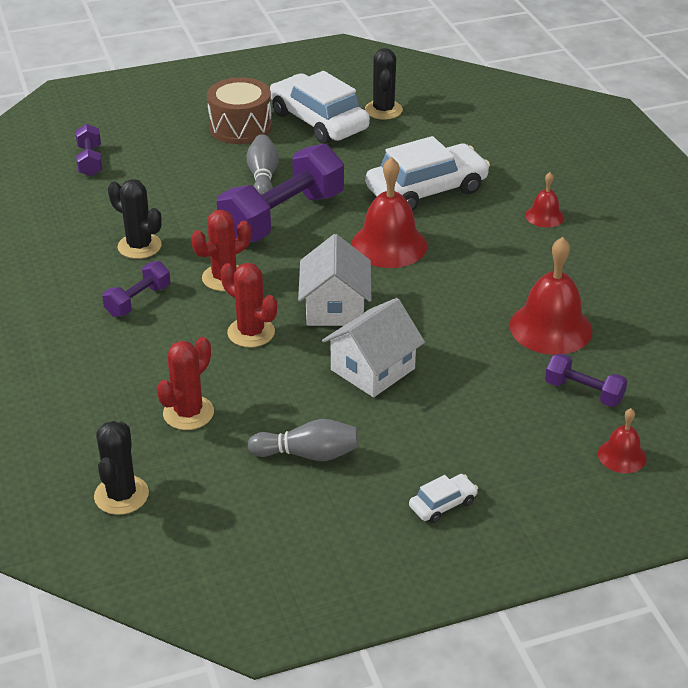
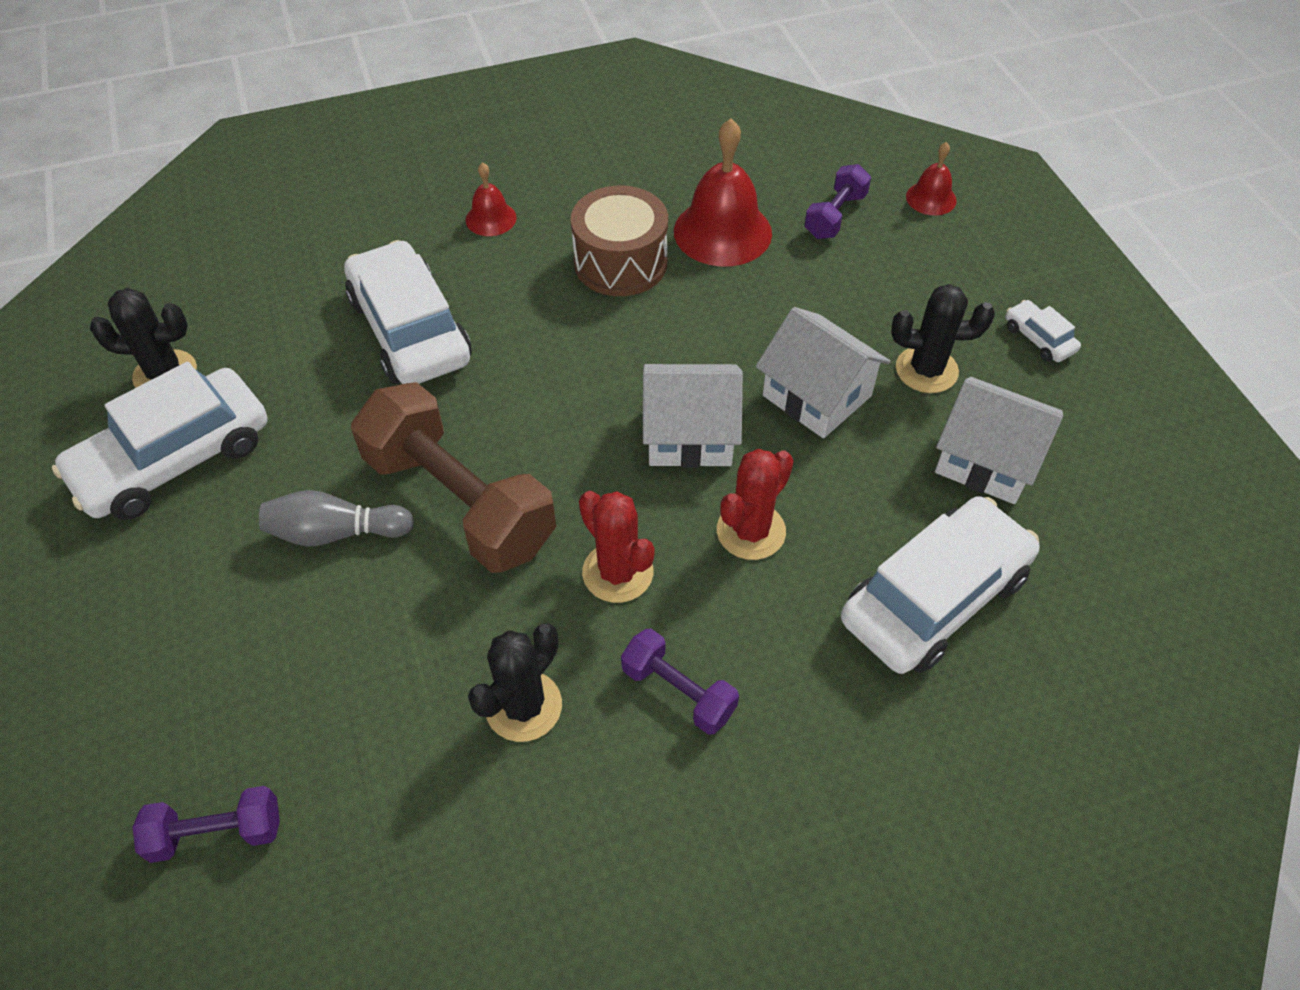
camera: 90 degrees left, 15 degrees up
black cactus [94,421,149,515] -> black cactus moved to [891,284,995,393]
red cactus [157,337,214,430] -> white car [841,496,1040,674]
brown drum [207,77,272,144] -> brown drum moved to [571,185,668,296]
purple dumbbell [217,144,344,242] -> brown dumbbell [351,382,556,573]
grey bowling pin [248,419,359,461] -> white house [935,377,1063,504]
red bell [351,157,427,268] -> none

